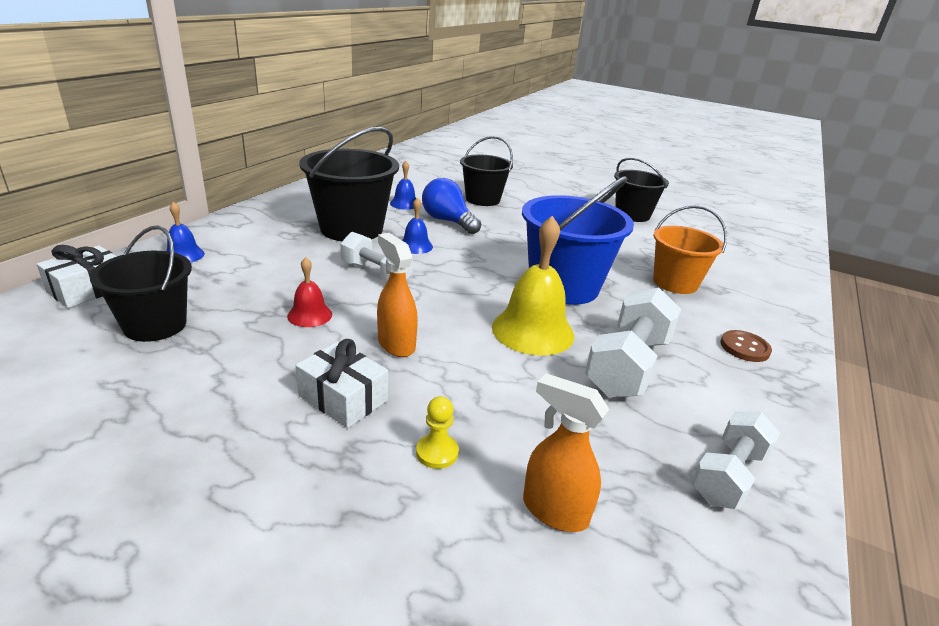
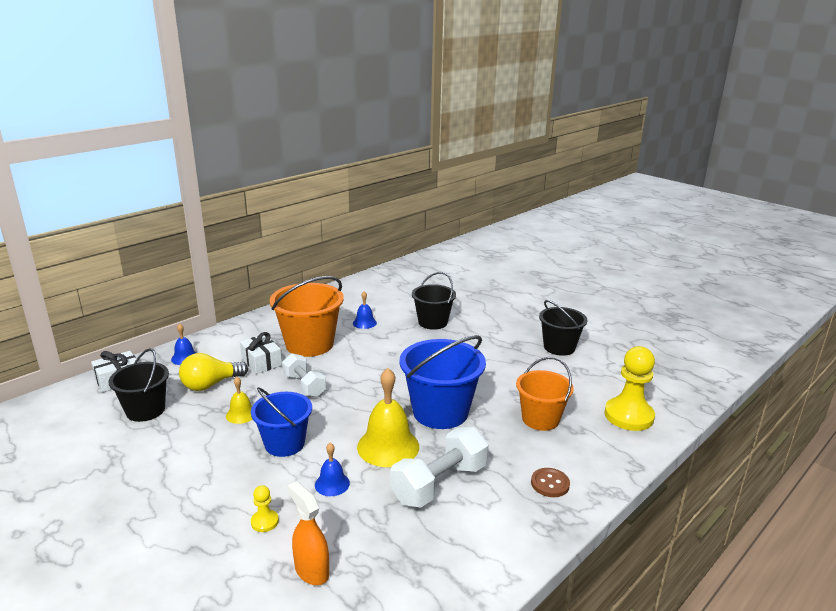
camera: 20 degrees right, 5 degrees down
red bell [287,257,332,327] -> yellow bell [226,377,253,424]
white gift [296,339,388,428] -> white gift moved to [240,332,282,374]
black bucket [299,127,399,241] -> orange bucket [270,276,344,357]
orange spray bottle [377,233,418,357] -> blue bucket [251,387,312,457]
blue bell [402,198,433,254] -> blue bell moved to [315,443,350,496]
blue light bulb [422,178,481,234] -> none
white dumbbell [692,411,781,509] -> none
none -> yellow light bulb [179,353,248,391]
none -> yellow pawn [604,346,655,431]

